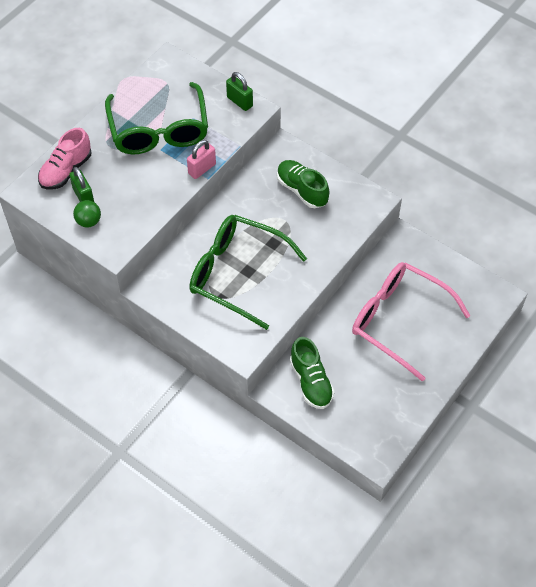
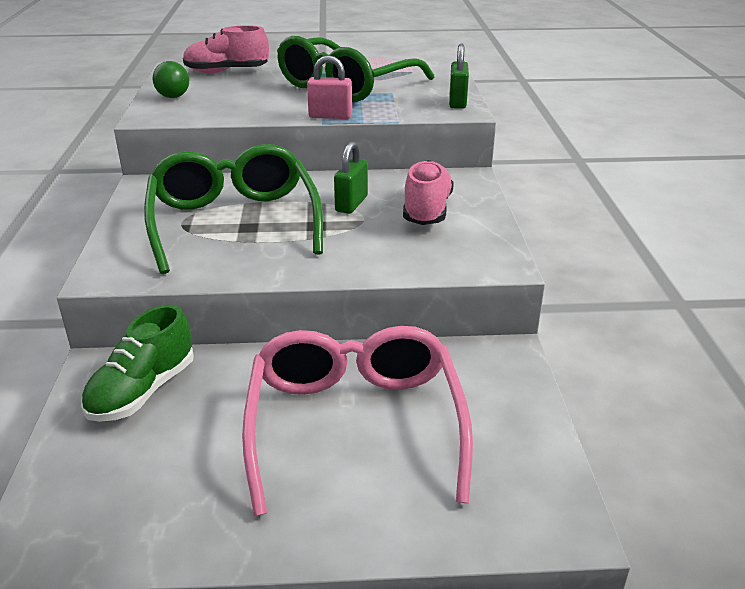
camera: 50 degrees right, 25 degrees down
green padlock [69,167,94,202] -> green padlock moved to [334,141,368,214]
green shoe [277,160,330,208] -> pink shoe [403,160,454,225]

